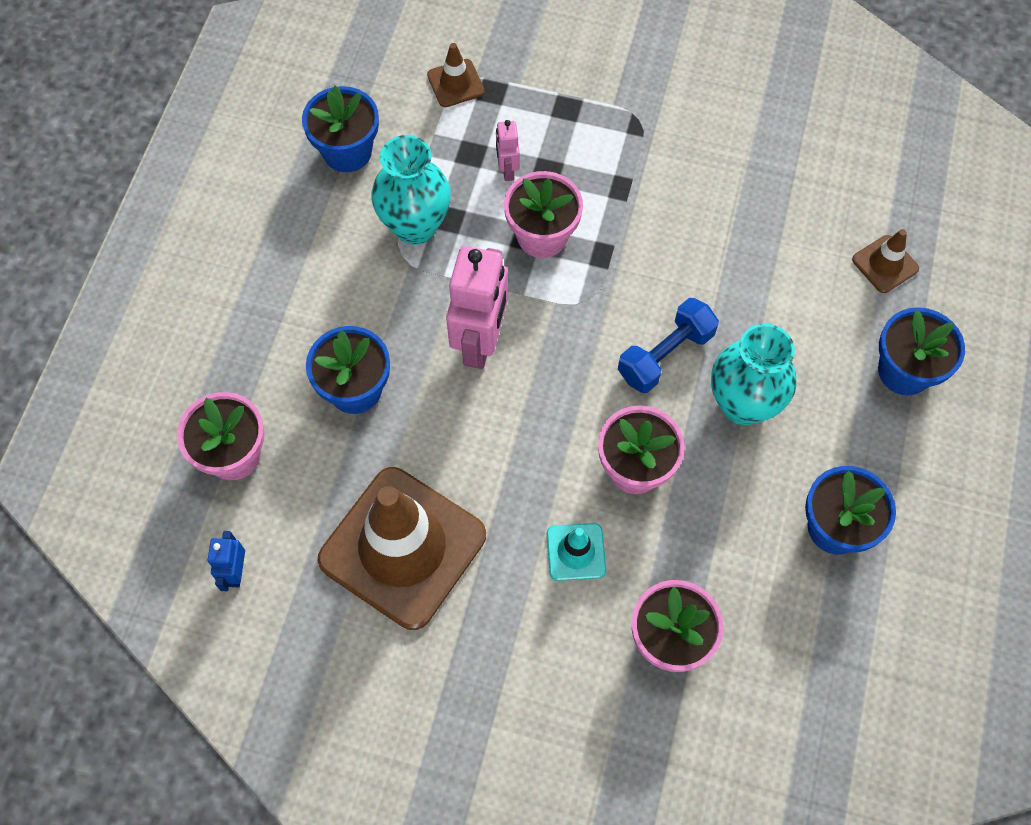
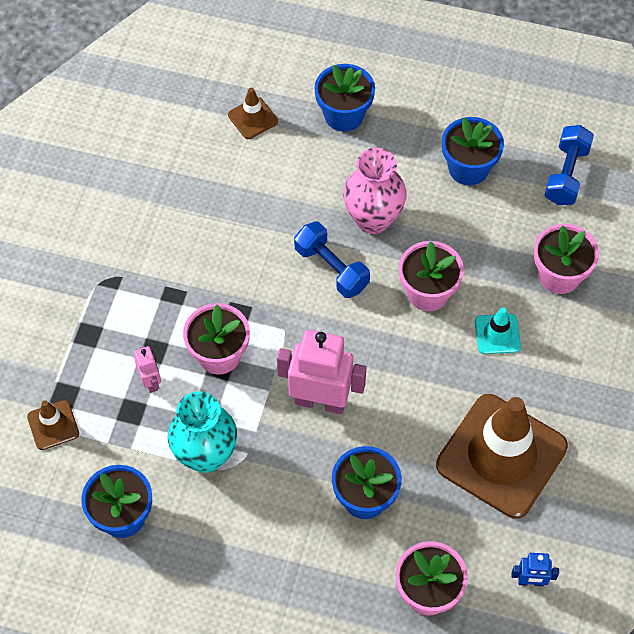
camera: 90 degrees left, 5 degrees down
pink robot [496,120,520,181] -> pink robot turned 105 degrees counterclockwise [134,346,161,393]
turquoise vase [711,324,797,425] -> pink vase [343,148,407,234]
none -> blue dumbbell [545,125,594,205]

